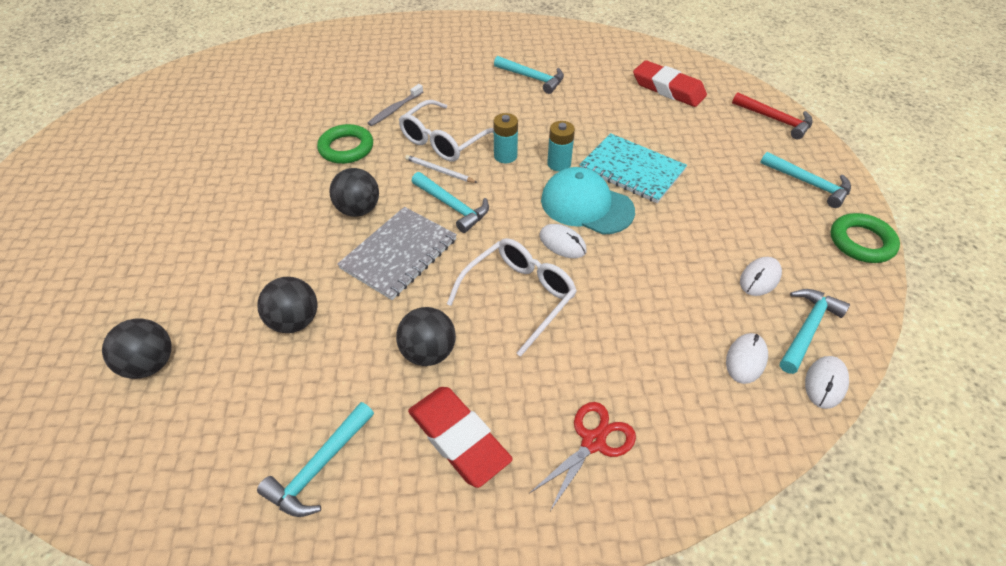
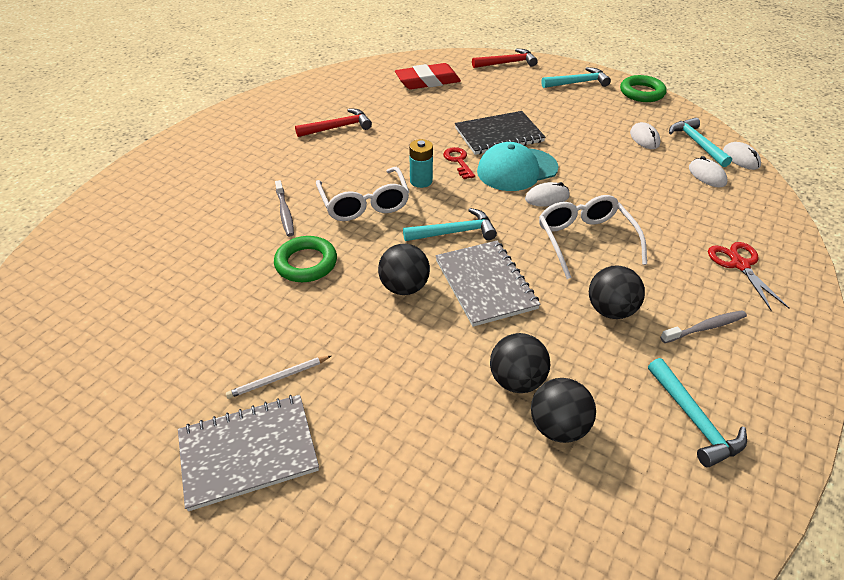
camera: 55 degrees left, 5 degrees down
black ball [102,319,172,379] -> black ball moved to [531,378,596,443]
white pencil [405,155,478,183] -> white pencil moved to [226,356,331,399]
red eraser [408,387,513,488] -> grey toothbrush [660,310,747,343]
turquoise hammer [494,56,564,94] -> red hammer [295,108,372,137]
turquoise battery [547,121,575,171] -> red key [443,147,475,179]
turquoise notebook [580,133,687,203] -> black notebook [455,111,545,155]
none -> grey notebook [178,395,319,511]

